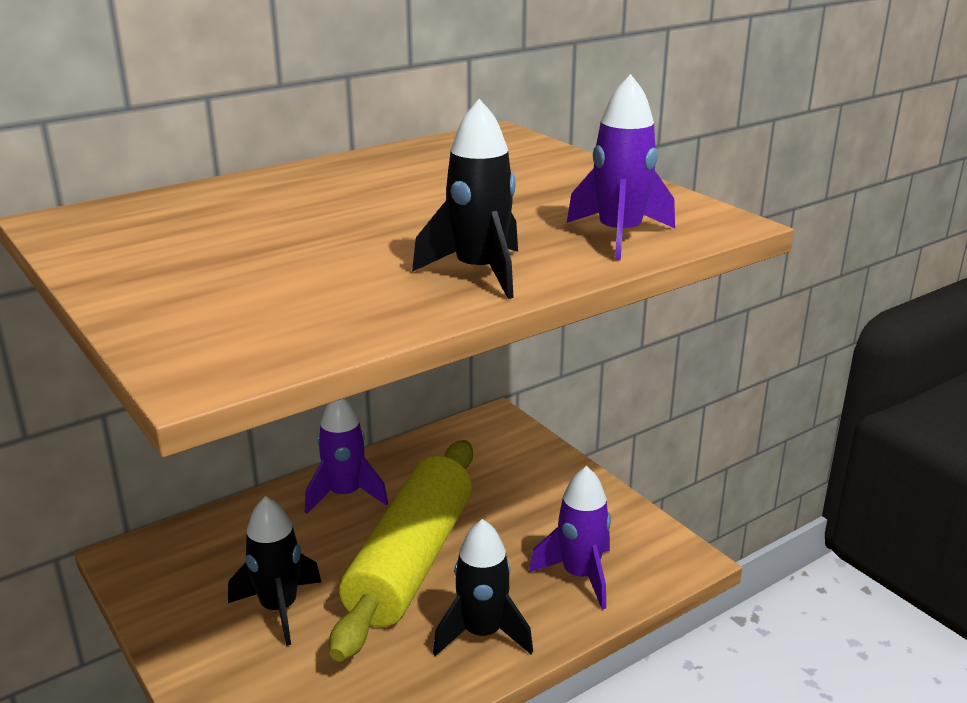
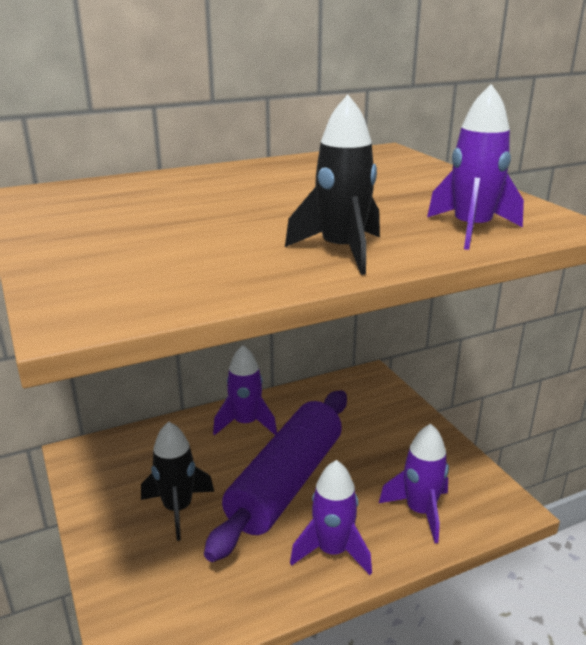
camera: 10 degrees right, 0 degrees up
yellow rolling pin [329,440,473,662] -> purple rolling pin [204,390,347,562]
black rocket [433,519,533,656] -> purple rocket [290,460,372,575]

